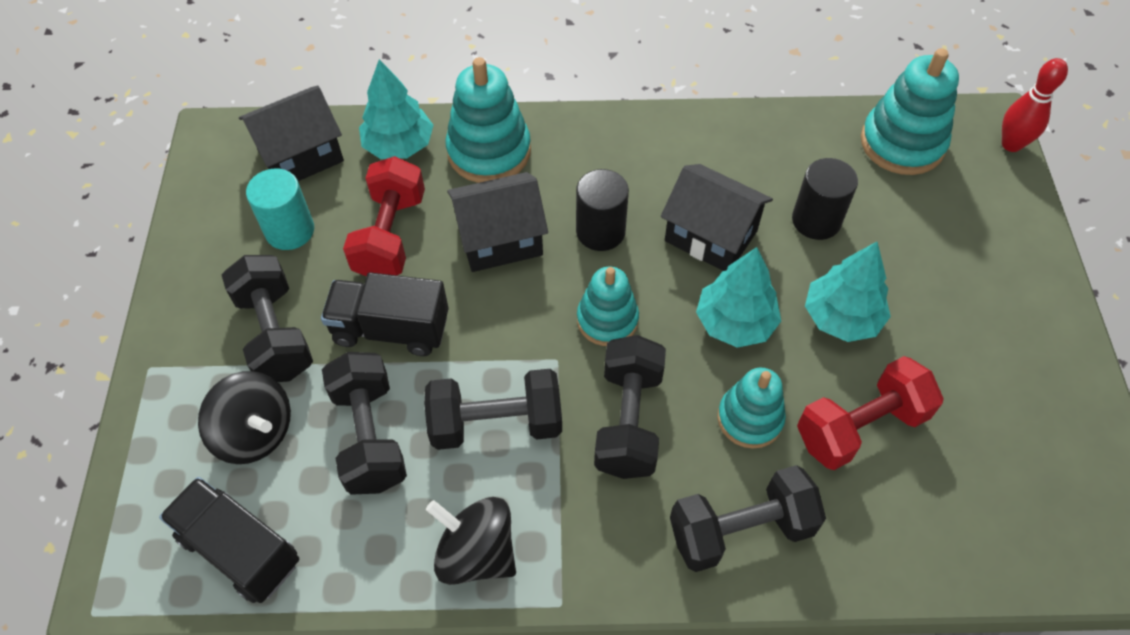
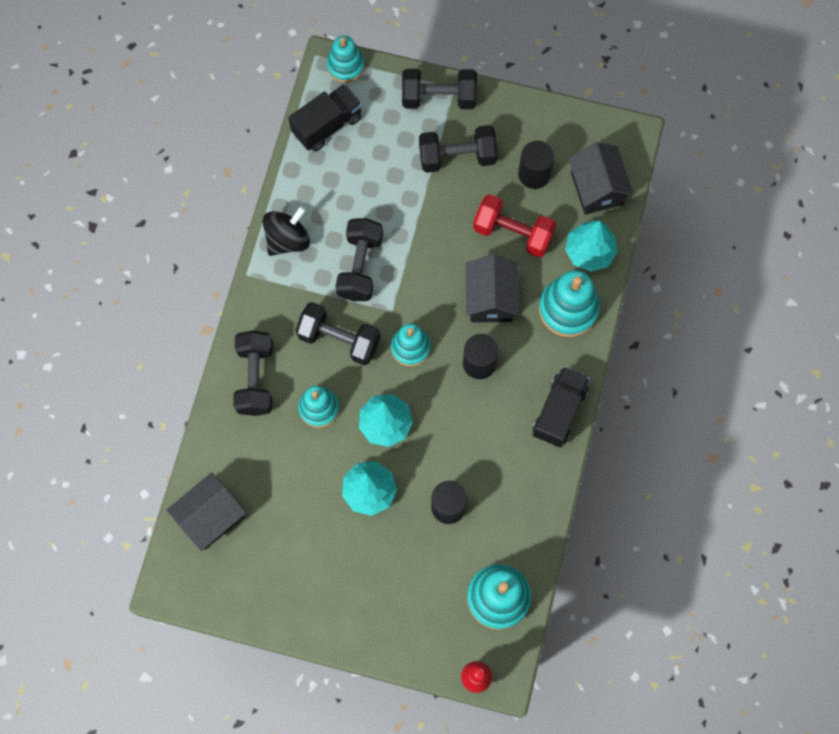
camera: 105 degrees right, 15 degrees up
black spinning top [198,371,291,464] -> none
turquoise cylinder [246,168,314,250] -> black cylinder [518,141,555,189]
black truck [321,272,449,356] -> black truck moved to [532,367,590,448]
black dumbbell [322,352,407,495] -> black dumbbell moved to [402,69,477,109]
black house [661,164,773,271] -> black house moved to [167,472,246,551]
red dumbbell [797,356,944,470] -> none
none -> turquoise stacking toy [327,36,364,83]

